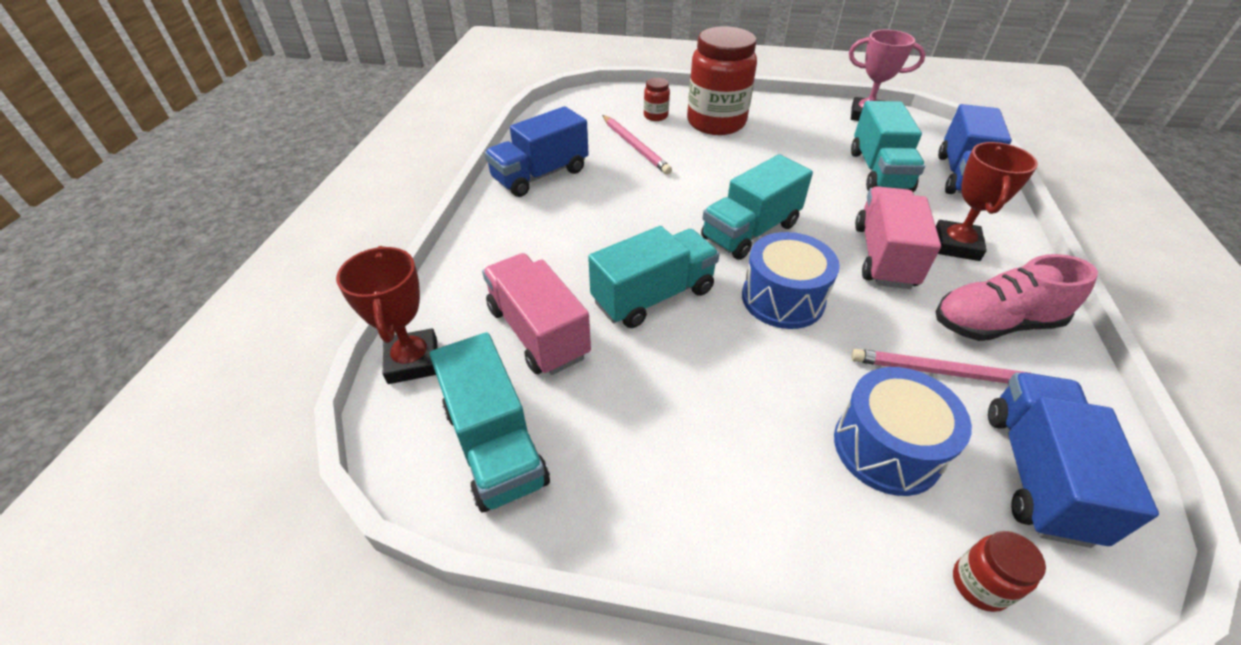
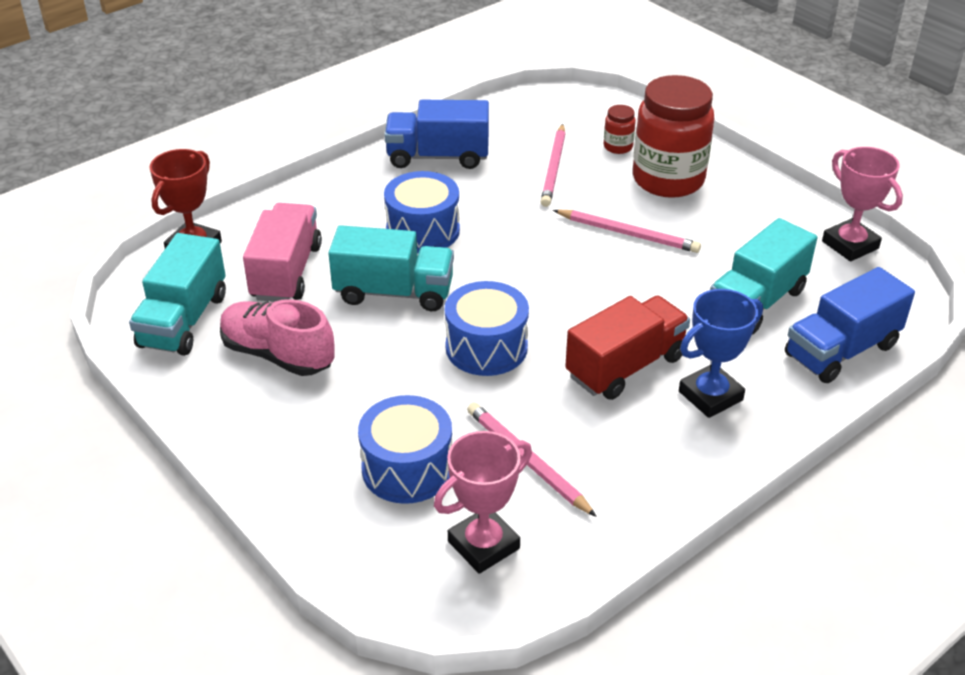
camera: 40 degrees right, 5 degrees down
turquoise truck [701,154,813,260] -> none
pink truck [855,186,941,289] -> red truck [565,296,690,400]
red trophy [936,142,1038,261] -> blue trophy [679,289,763,418]
pink shoe [936,254,1098,341] -> pink shoe moved to [220,299,335,376]
red jar [953,531,1046,612] -> none
blue truck [988,373,1159,548] -> pink trophy [434,431,532,574]
none -> blue drum [384,171,460,253]
none -> pink pencil [553,210,701,253]

